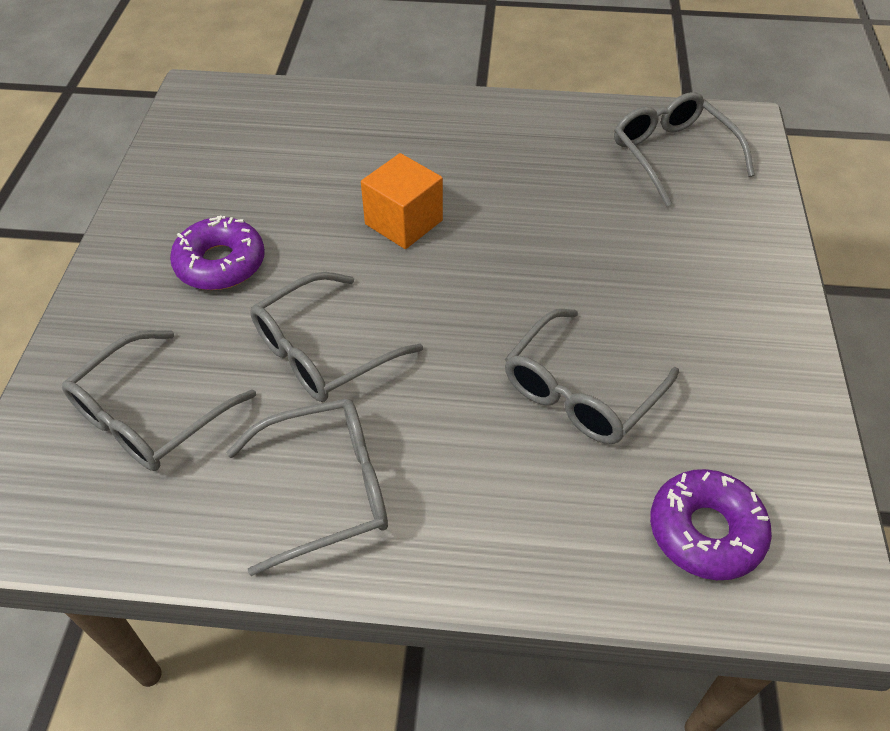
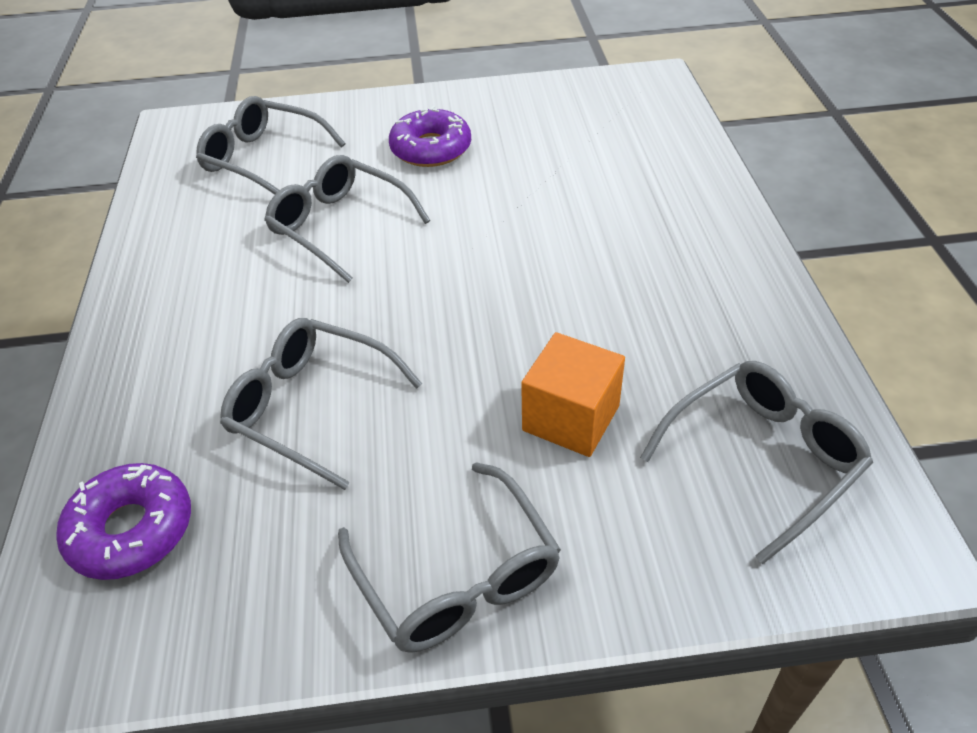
camera: 80 degrees right, 5 degrees down
grey glasses [226,398,388,576] -> grey glasses moved to [338,462,561,653]
orange cube [361,153,443,249] -> orange cube moved to [521,332,625,457]

